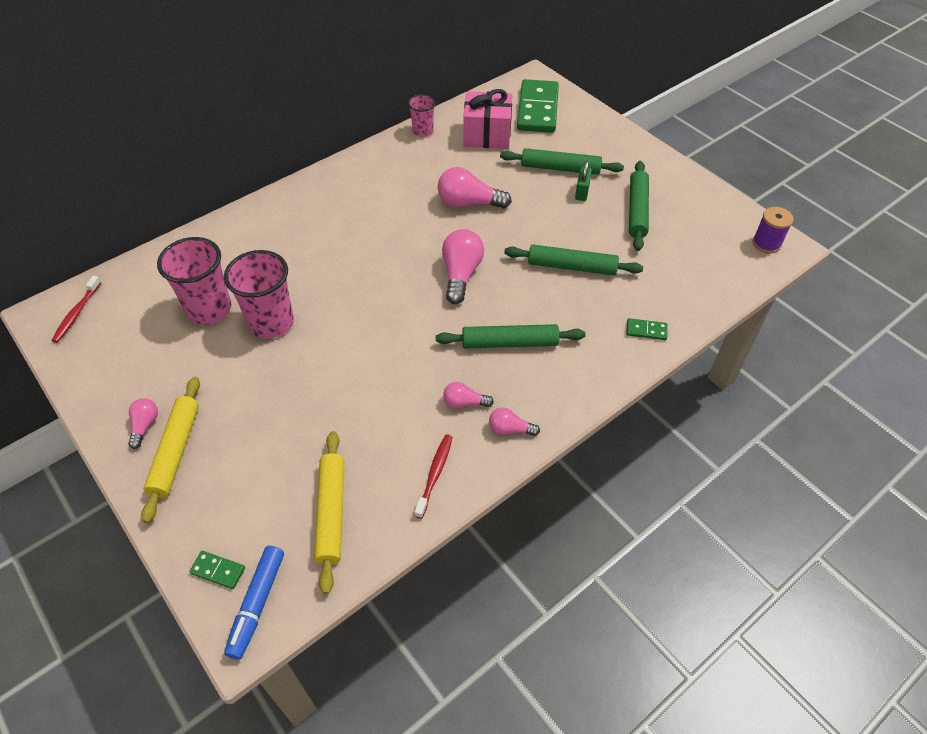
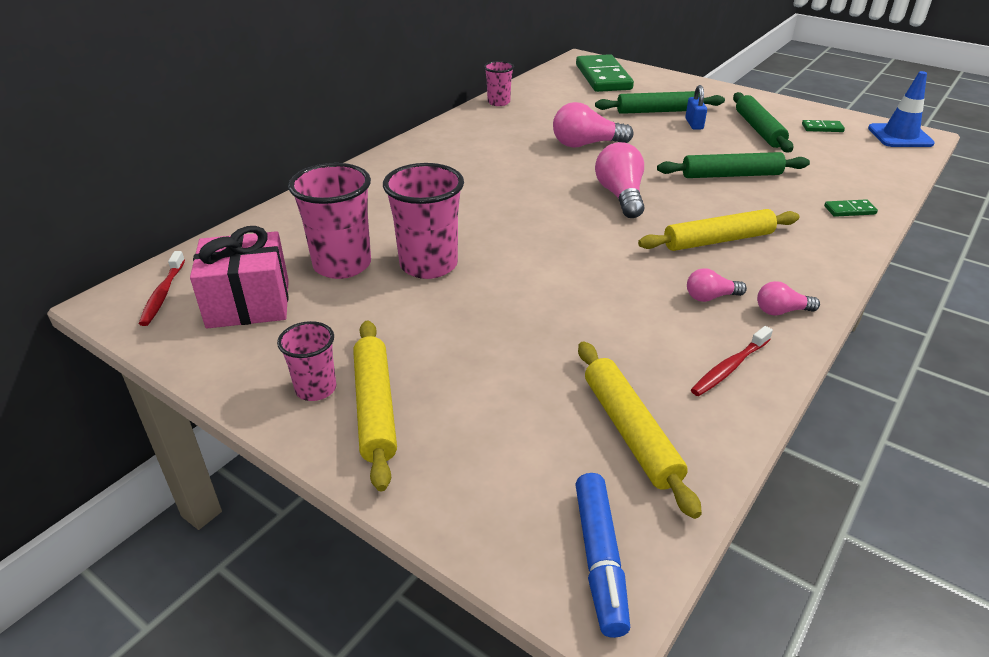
camera: 15 degrees left, 15 degrees down
pink light bulb [128,398,158,449] -> pink cup [277,321,336,401]
green domino [189,551,245,589] -> green domino moved to [802,120,845,132]
red toothbrush [414,434,453,519] -> red toothbrush turned 135 degrees counterclockwise [691,326,773,396]
green rolling pin [436,324,586,348] -> yellow rolling pin [638,209,799,251]
pink gift [463,89,512,149] -> pink gift moved to [190,226,289,328]
green padlock [575,161,592,201] -> blue padlock [685,85,707,130]
purple spool [752,207,794,254] -> blue traffic cone [868,71,935,147]

